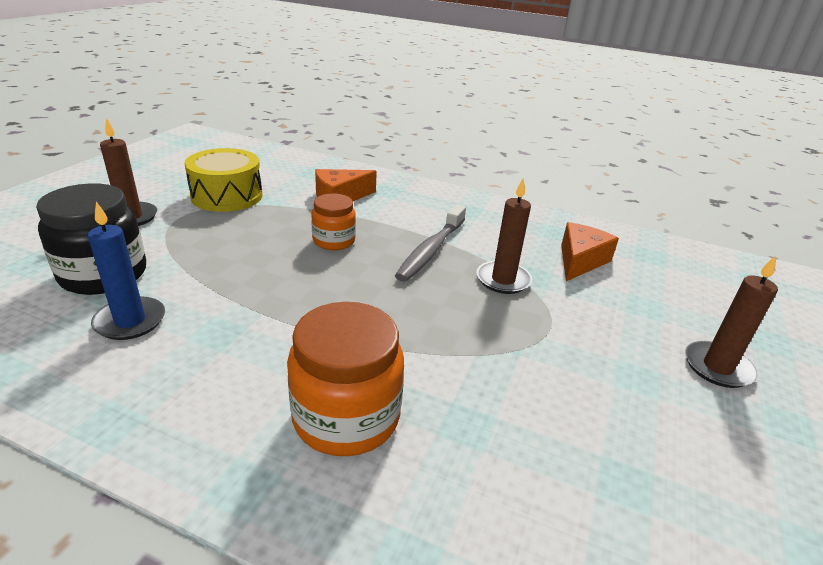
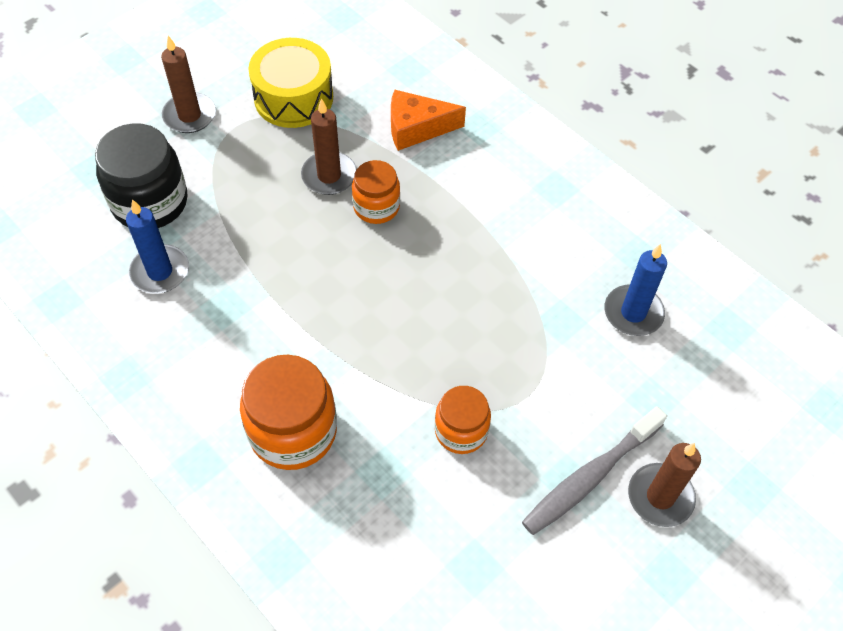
camera: 25 degrees right, 25 degrees up
grey toothbrush [395,204,466,282] -> grey toothbrush moved to [522,406,667,535]
brown candle [477,178,532,294] -> brown candle moved to [301,98,357,195]
orange cheese [561,222,619,281] -> blue candle [604,244,667,336]
none -> orange jar [435,386,491,454]

